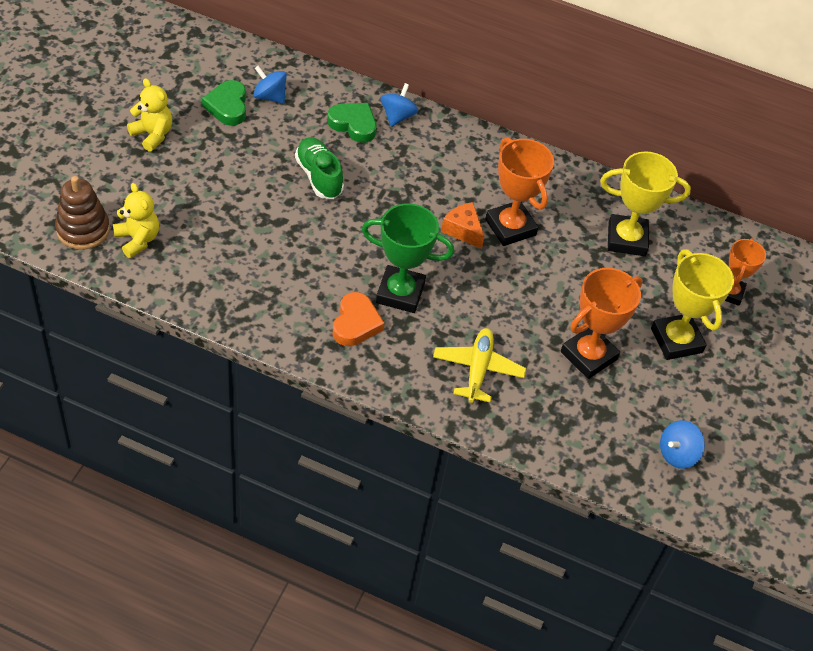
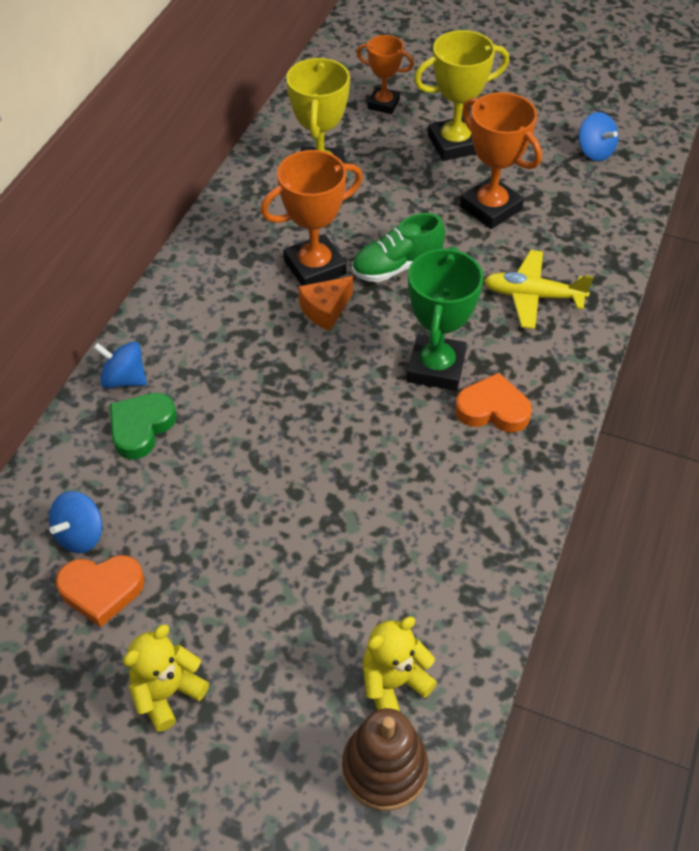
camera: 85 degrees left, 0 degrees up
green heart [202,80,246,126] -> orange heart [56,555,145,627]
green shoe [295,137,344,199] -> green shoe moved to [352,213,445,282]

